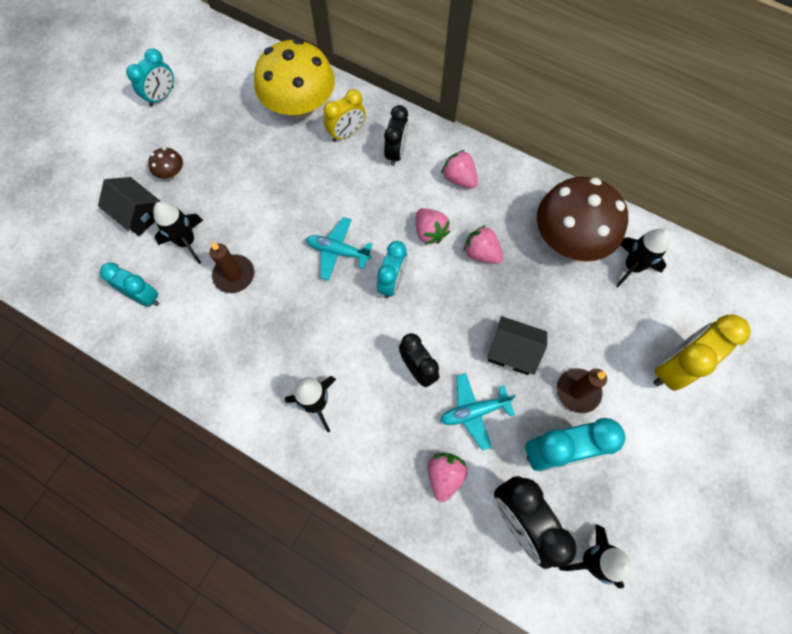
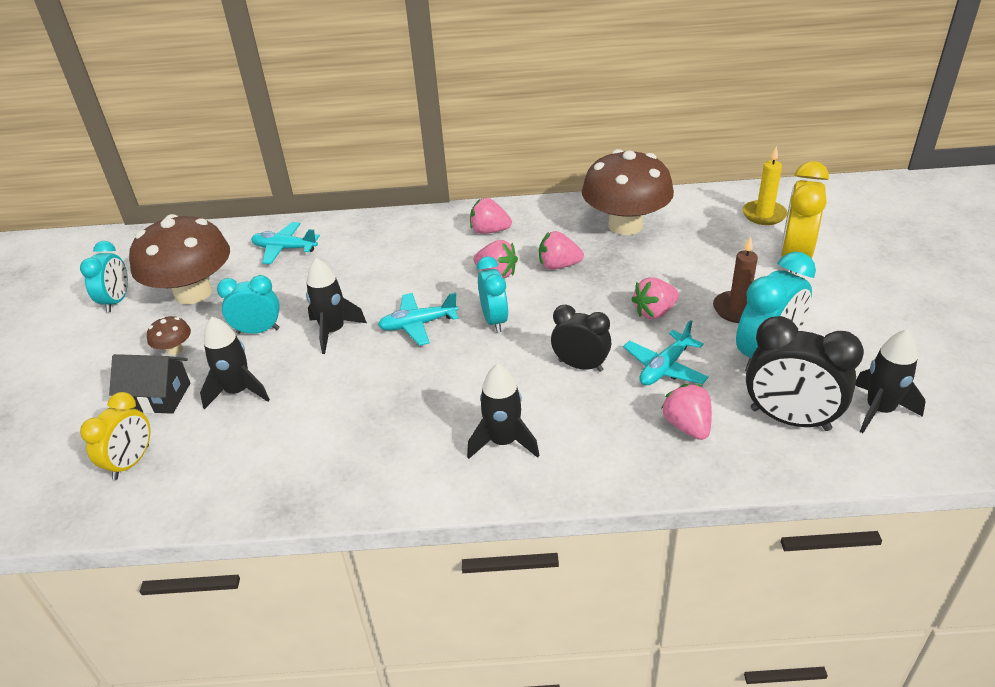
camera: 30 degrees left, 30 degrees down
turquoise clock [100,263,159,307] -> turquoise clock moved to [217,275,280,334]
brown candle [209,242,254,293] -> none
yellow mushroom [254,39,335,119] -> turquoise plane [251,222,320,264]
yellow clock [324,89,366,142] -> yellow clock moved to [80,392,150,480]
black clock [384,105,409,166] -> none
black house [487,316,547,375] -> pink strawberry [631,277,679,319]
black rocket [616,228,670,288] -> black rocket moved to [306,258,367,354]
none -> brown mushroom [129,214,230,305]
none -> yellow candle [742,146,788,225]

